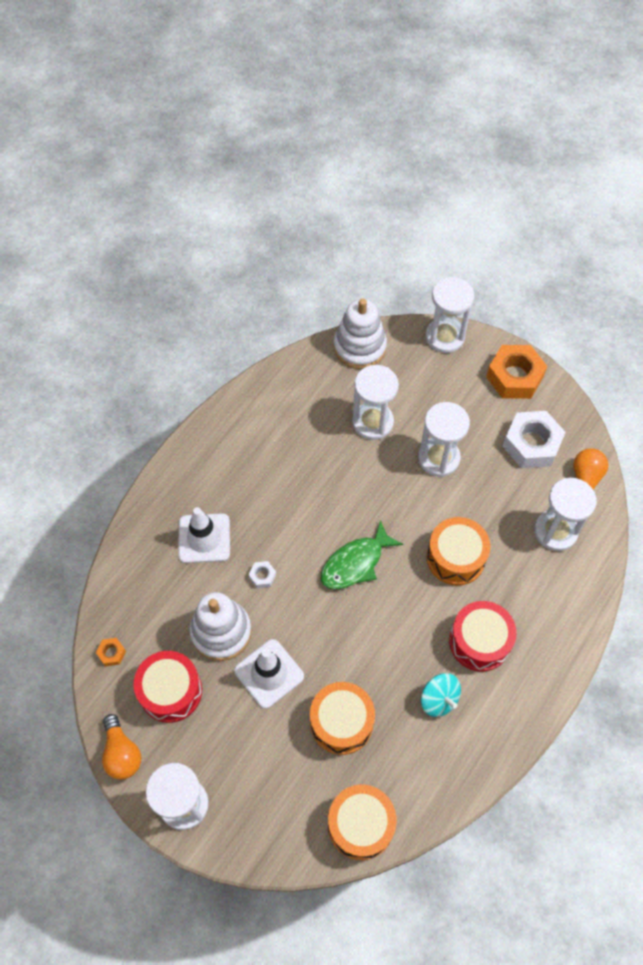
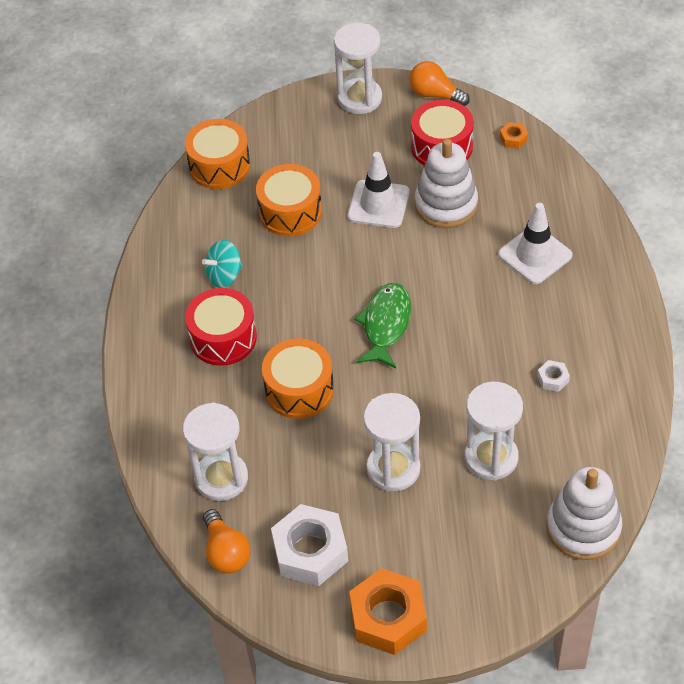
camera: 145 degrees right, 10 degrees down
white nut [248,561,276,588] -> white nut moved to [537,360,570,392]
turquoise spinning top [421,673,461,717] -> turquoise spinning top turned 45 degrees counterclockwise [202,240,243,288]
white hourglass [426,277,474,353] -> none

